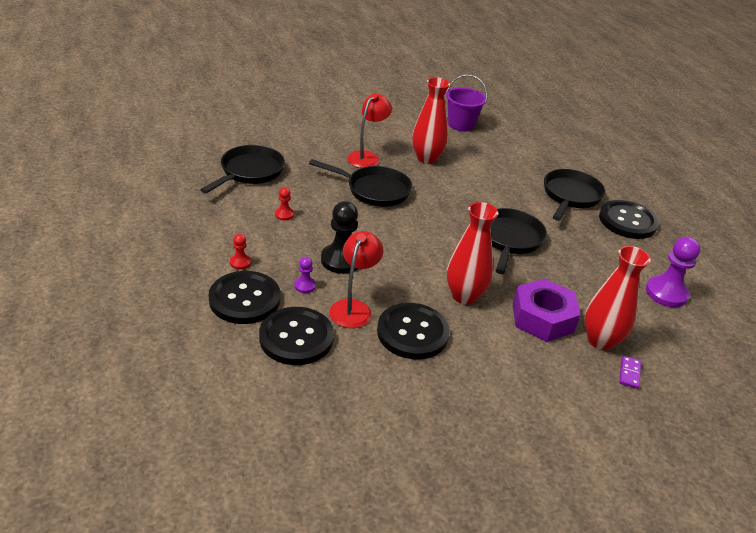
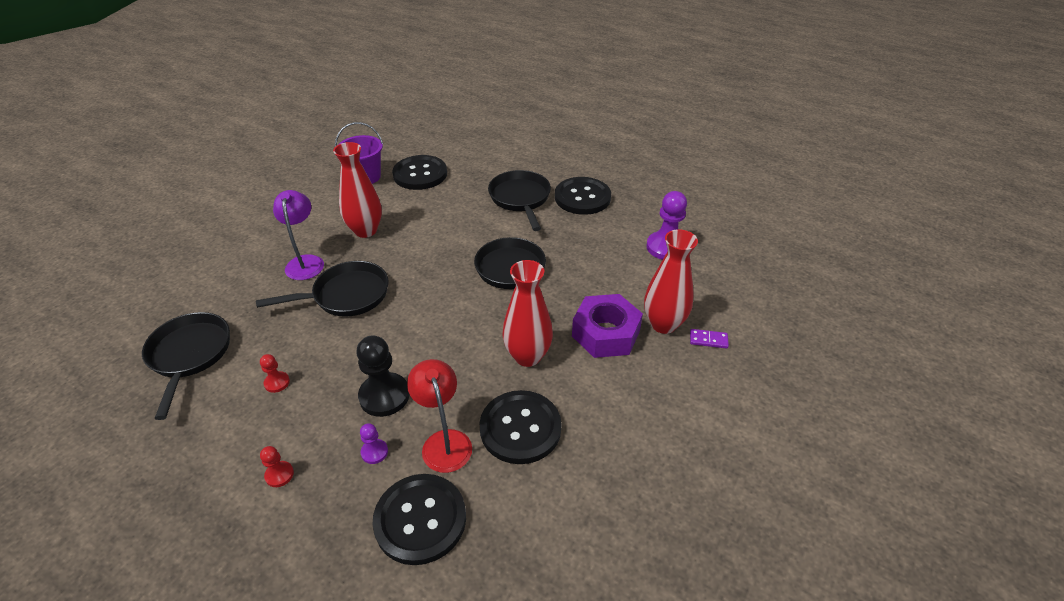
camera: 35 degrees left, 5 degrees up
black button [208,271,281,324] -> black button moved to [392,155,447,190]
red lamp [347,93,392,168] -> purple lamp [273,190,324,280]
purple domino [619,356,641,389] -> purple domino turned 60 degrees counterclockwise [690,329,729,349]

